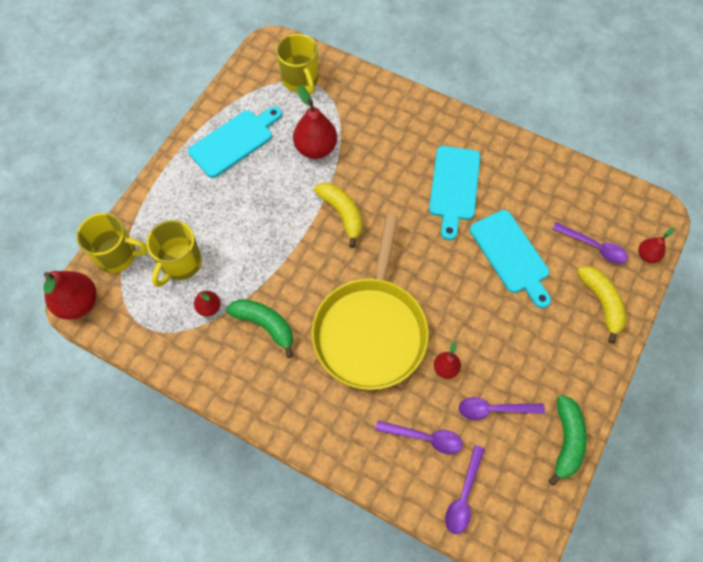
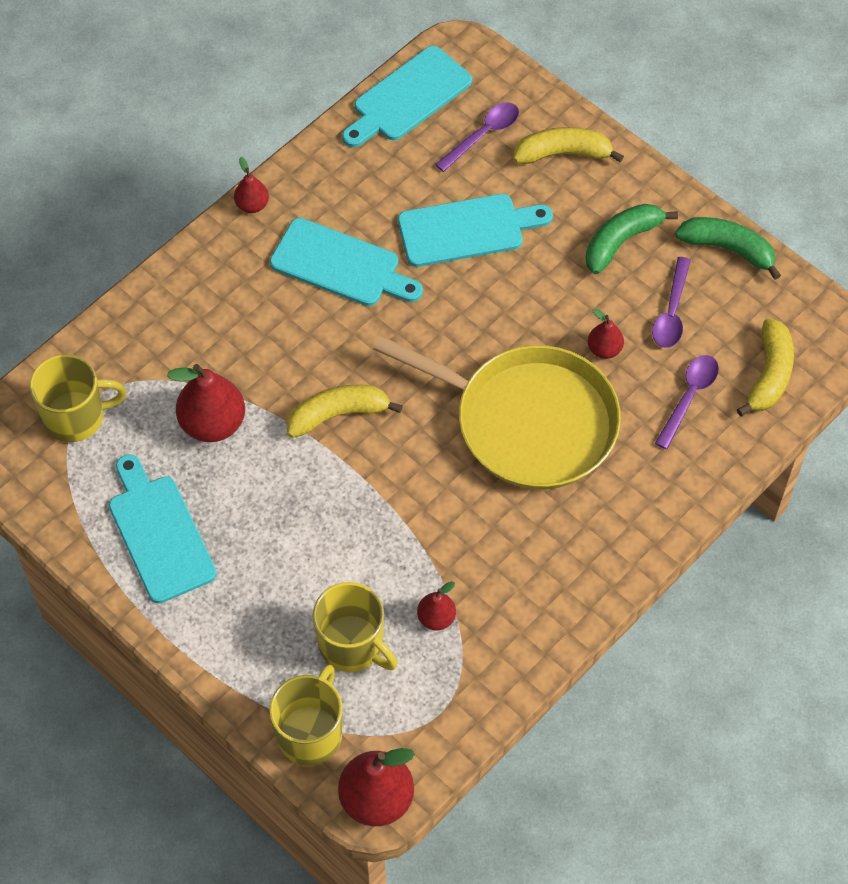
camera: 75 degrees left, 5 degrees down
green banana [226,299,293,358] -> green banana moved to [586,204,678,274]
purple spoon [445,445,485,534] -> yellow banana [737,318,794,416]
red pear [639,228,674,263] -> red pear moved to [234,157,269,213]
none -> turquoise cutting board [342,46,472,147]

